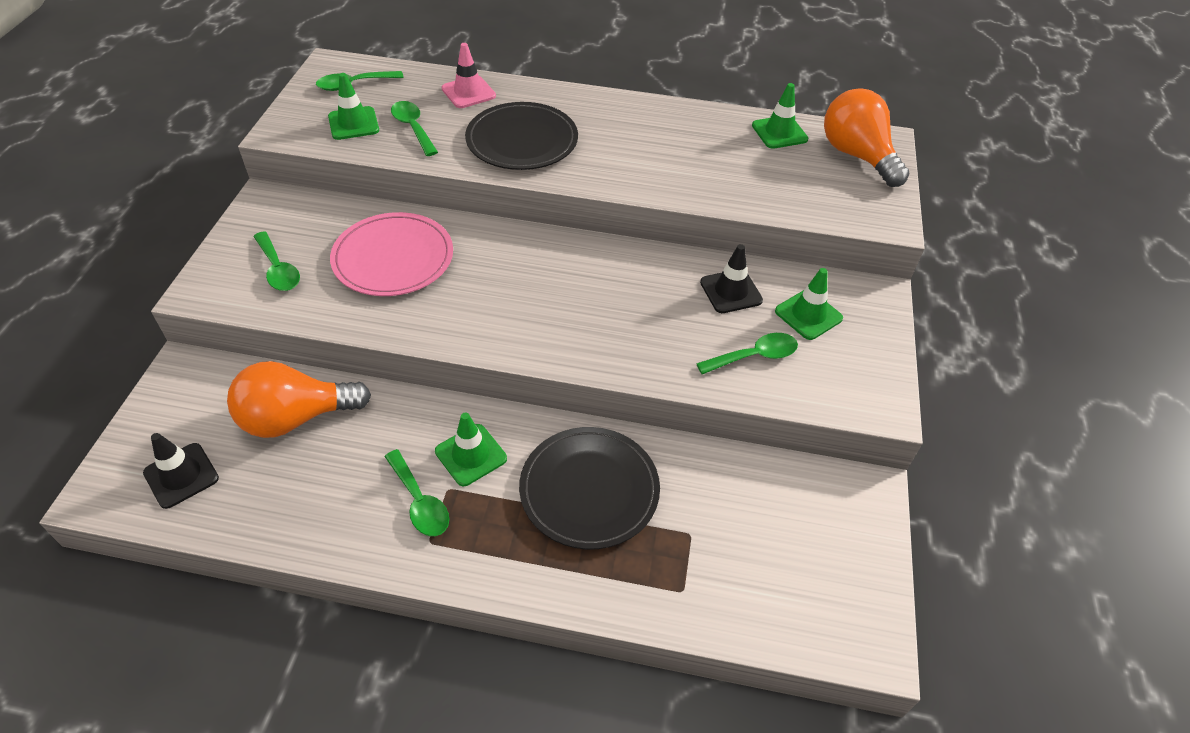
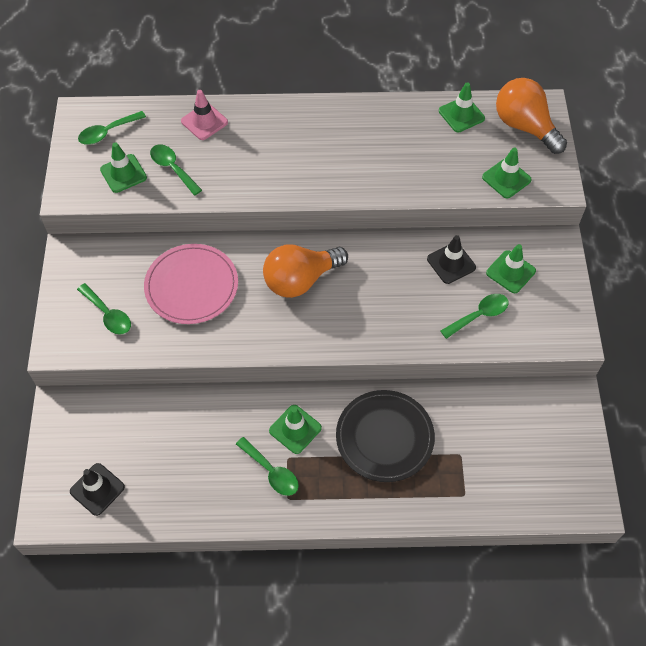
camera: 10 degrees left, 10 degrees up
orange light bulb [227,361,371,438] -> orange light bulb moved to [263,245,348,298]
black plate [465,102,578,170] -> none
none -> green traffic cone [482,148,532,198]

